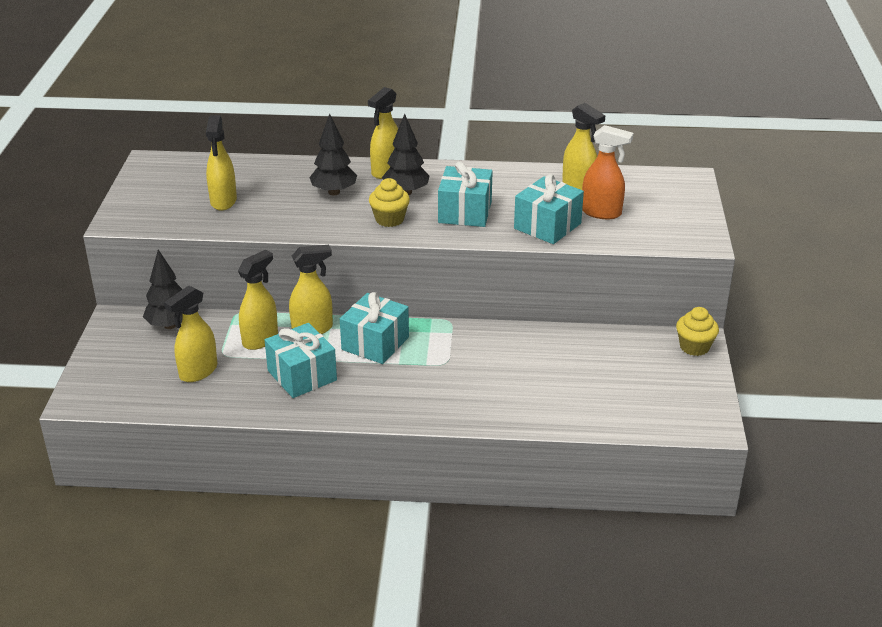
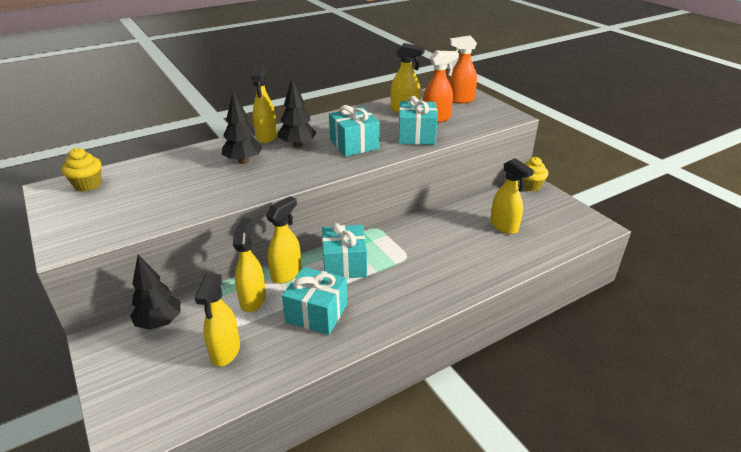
camera: 35 degrees left, 0 degrees up
yellow spray bottle [206,115,237,211] -> yellow spray bottle moved to [490,158,534,234]
yellow cupcake [369,178,410,227] -> yellow cupcake moved to [62,148,101,192]
none -> orange spray bottle [448,35,477,104]

